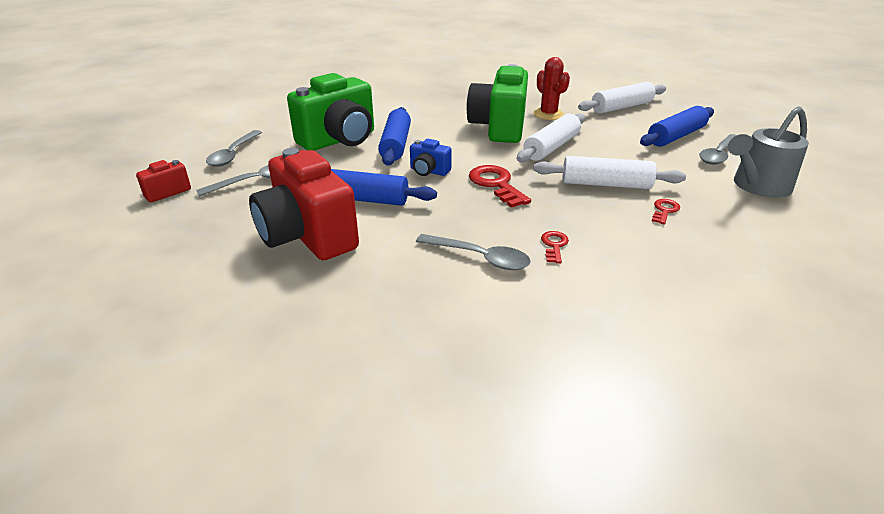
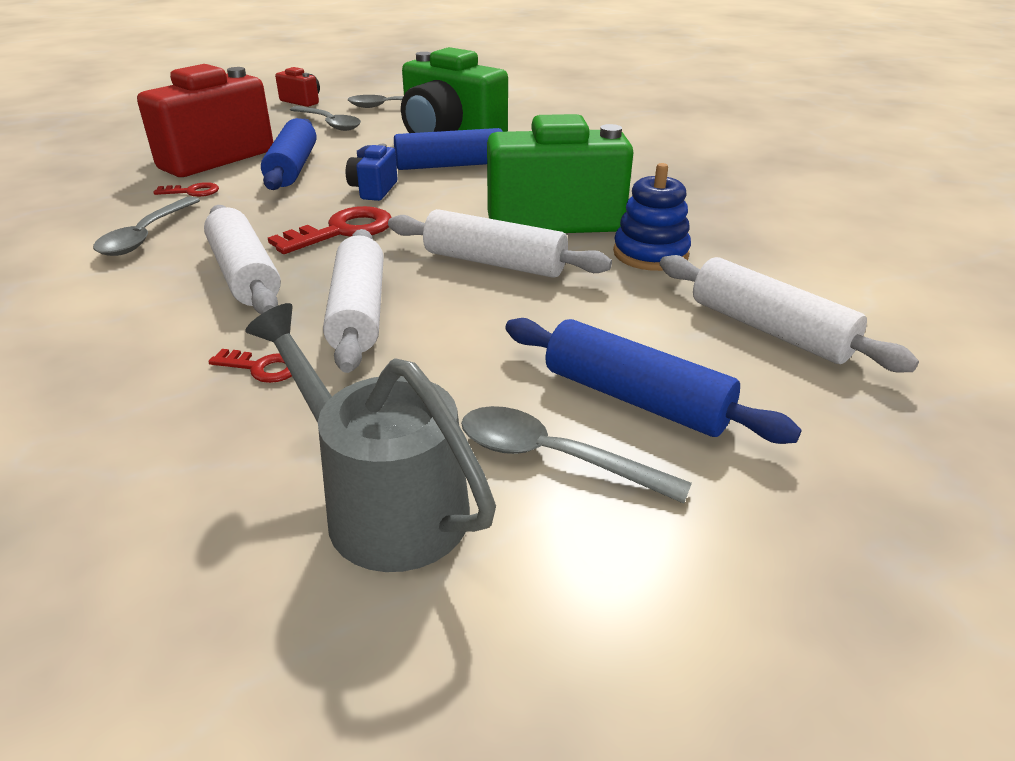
camera: 75 degrees right, 0 degrees up
red cactus [534,57,570,120] -> blue stacking toy [613,163,691,271]
red key [541,231,569,263] -> red key moved to [153,182,219,197]
none -> white rolling pin [204,205,281,314]

